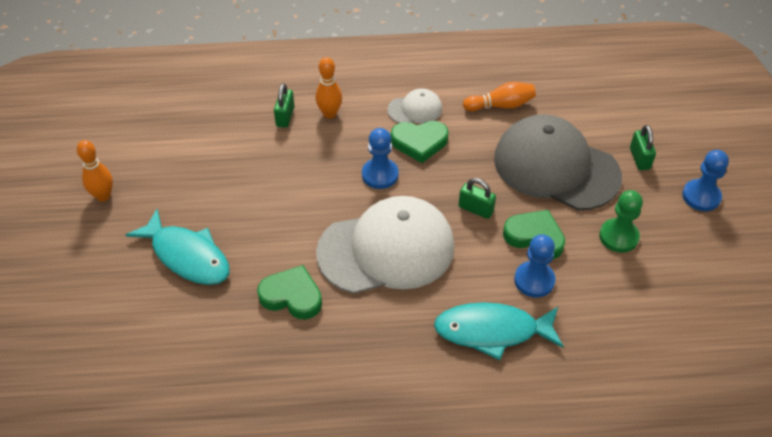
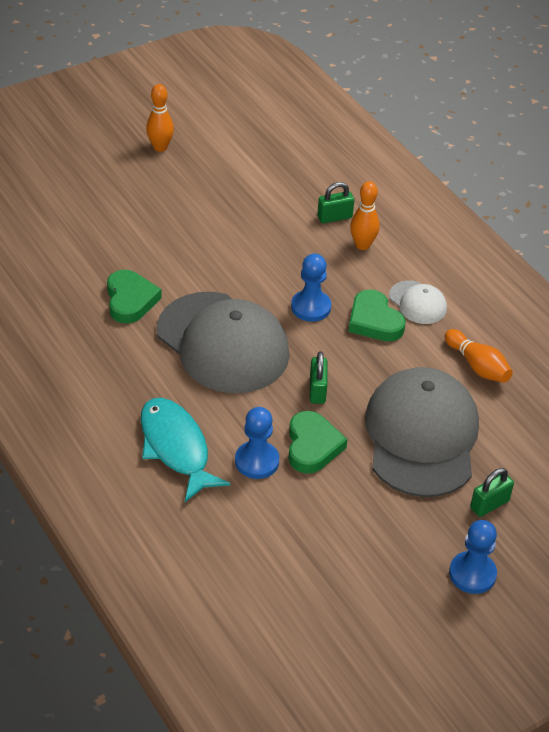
camera: 60 degrees right, 5 degrees down
turquoise fish [126,209,230,285] -> none
white cap [316,196,455,294] -> grey cap [157,292,290,393]
green pawn [599,190,643,253] -> none

